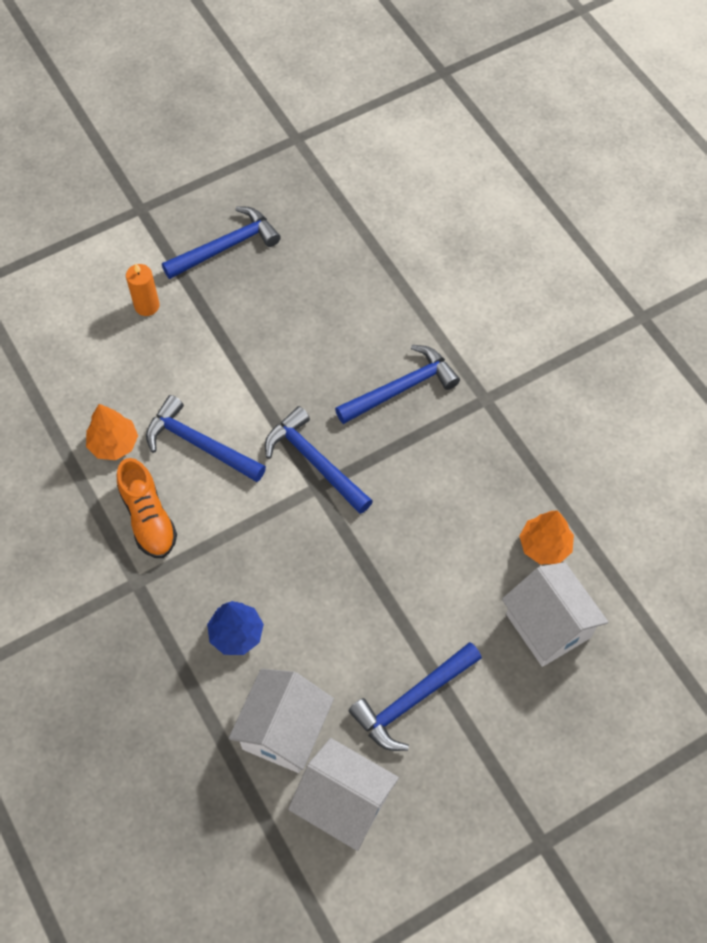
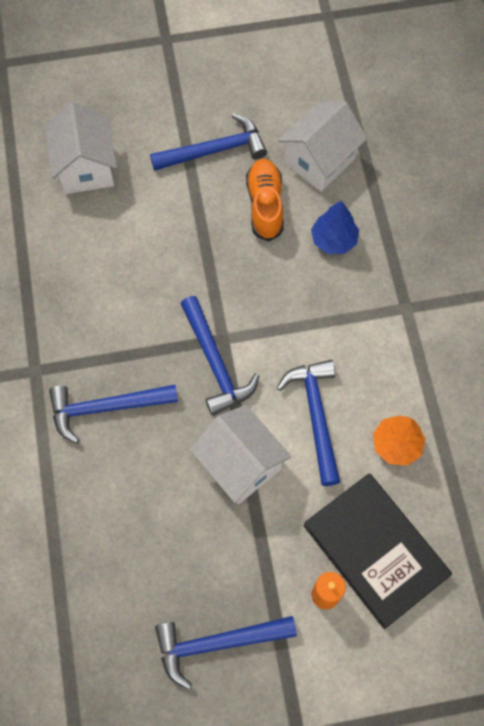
camera: 160 degrees left, 5 degrees up
orange shoe [117,458,177,558] -> orange shoe moved to [246,159,284,241]
blue hammer [146,395,266,482] -> blue hammer turned 150 degrees counterclockwise [277,360,340,486]
white house [288,738,399,851] -> white house moved to [190,405,291,504]
orange tree [519,510,574,564] -> none
none -> black book [304,473,452,629]

